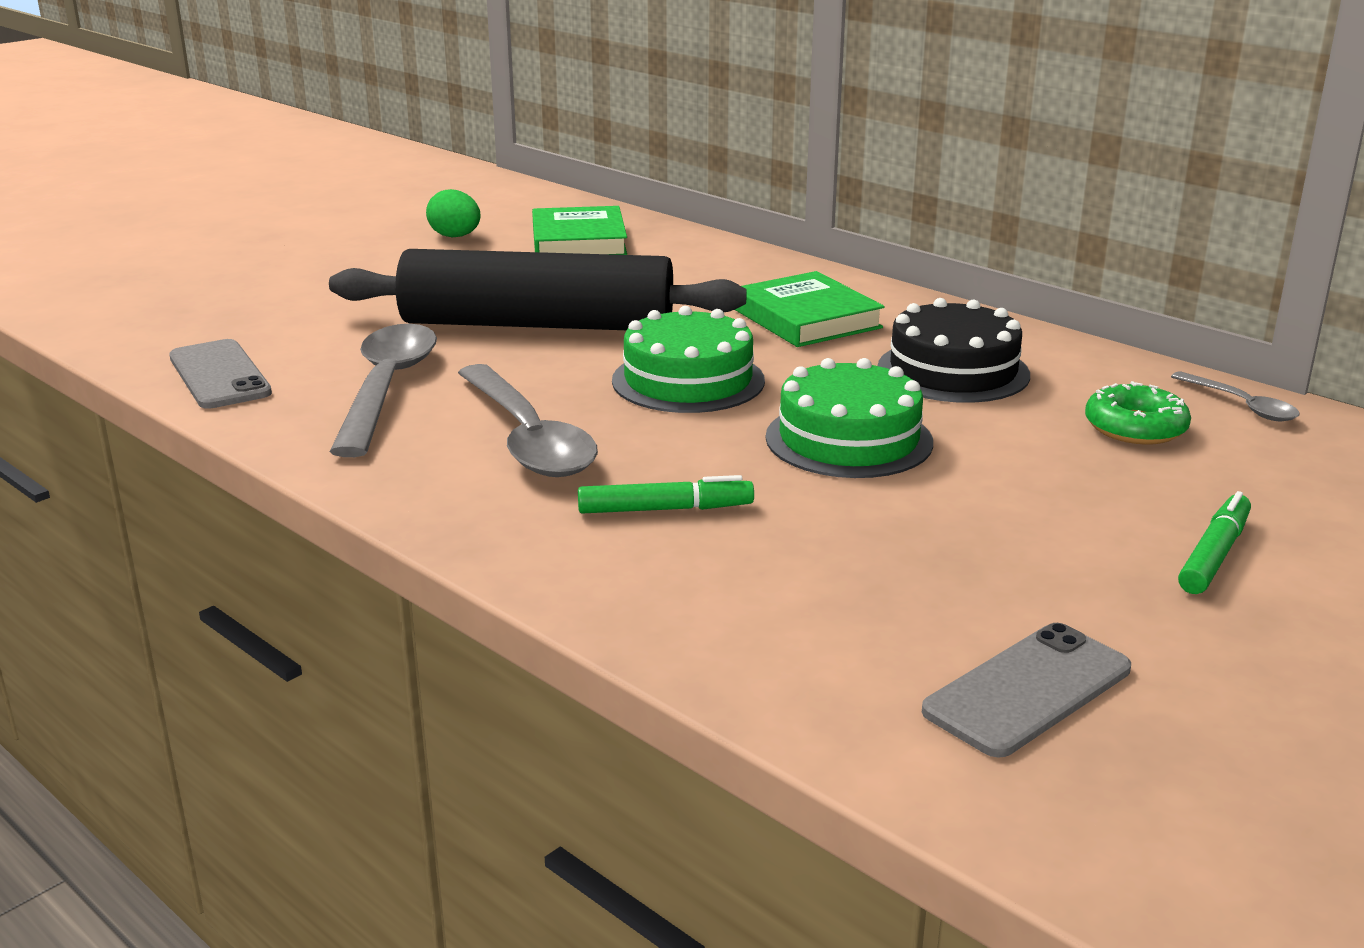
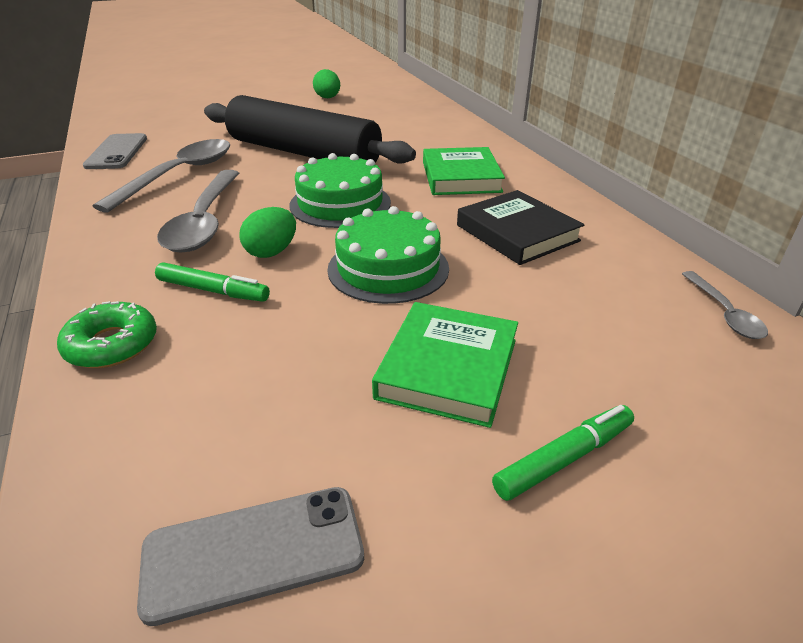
camera: 25 degrees right, 10 degrees up
green book [532,206,627,255] -> green book moved to [372,302,518,428]
black cake [878,298,1030,403] -> black book [457,190,584,265]
green donut [1085,381,1191,445] -> green donut moved to [57,301,157,368]
none -> green egg [239,207,296,258]

